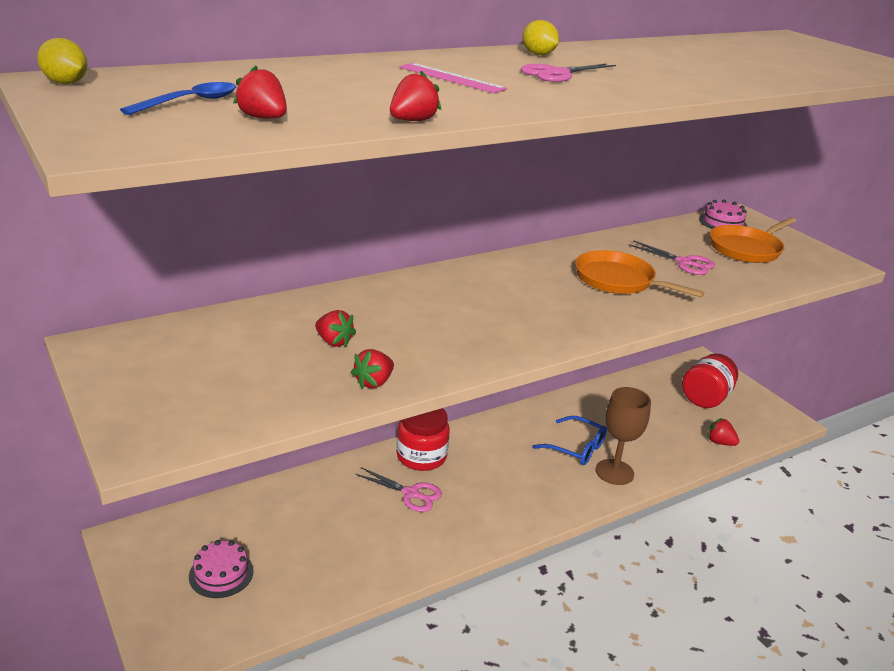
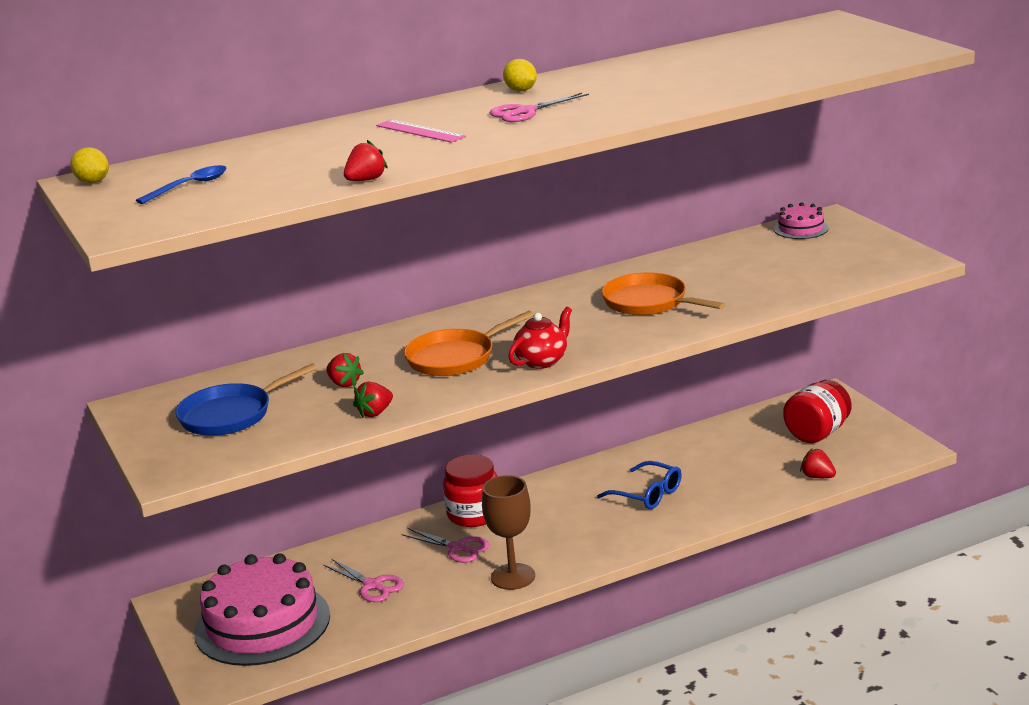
camera: 10 degrees right, 5 degrees down
pink cake [189,540,254,598] -> pink cake [194,553,330,666], size x2.21
red strawberry [233,65,287,118] -> none
brown goblet [596,387,651,485] -> brown goblet moved to [482,475,535,590]
pink scissors [629,240,715,275] -> pink scissors moved to [323,558,404,602]
orange pan [710,217,796,263] -> orange pan moved to [404,311,534,376]
none -> blue pan [175,363,317,436]
none -> red teapot [508,307,572,369]

